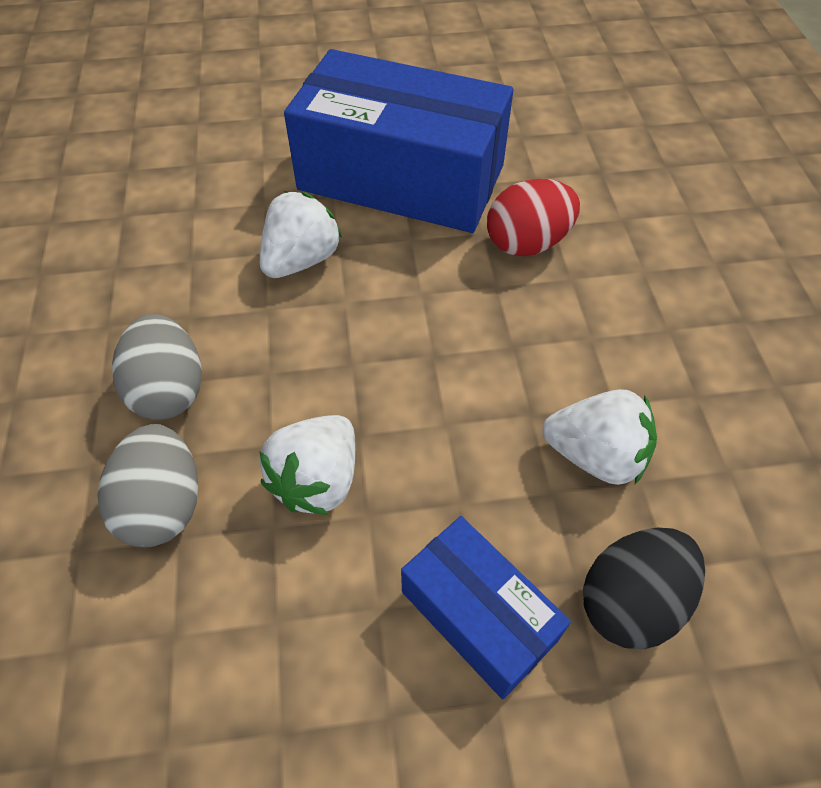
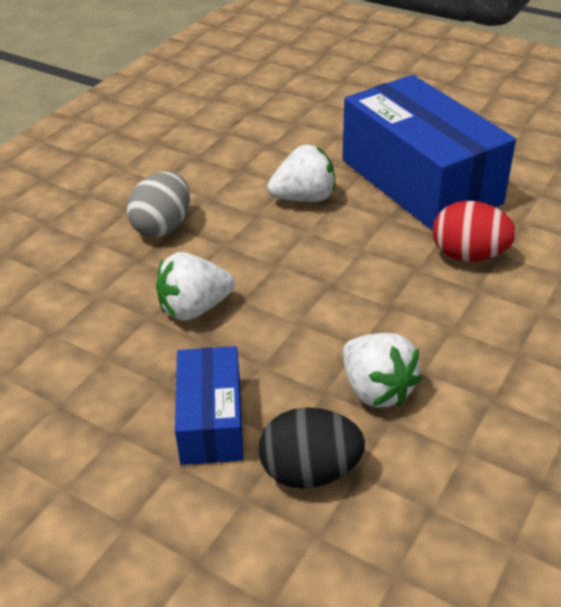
camera: 40 degrees right, 15 degrees down
grey egg [97,424,198,547] -> none

